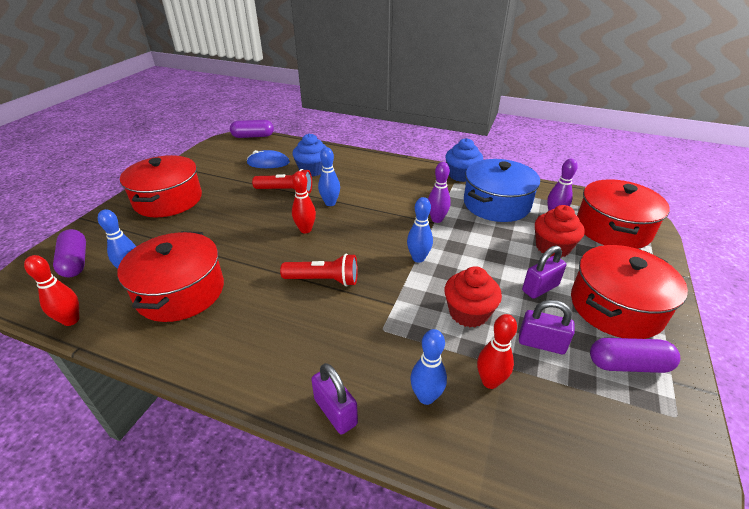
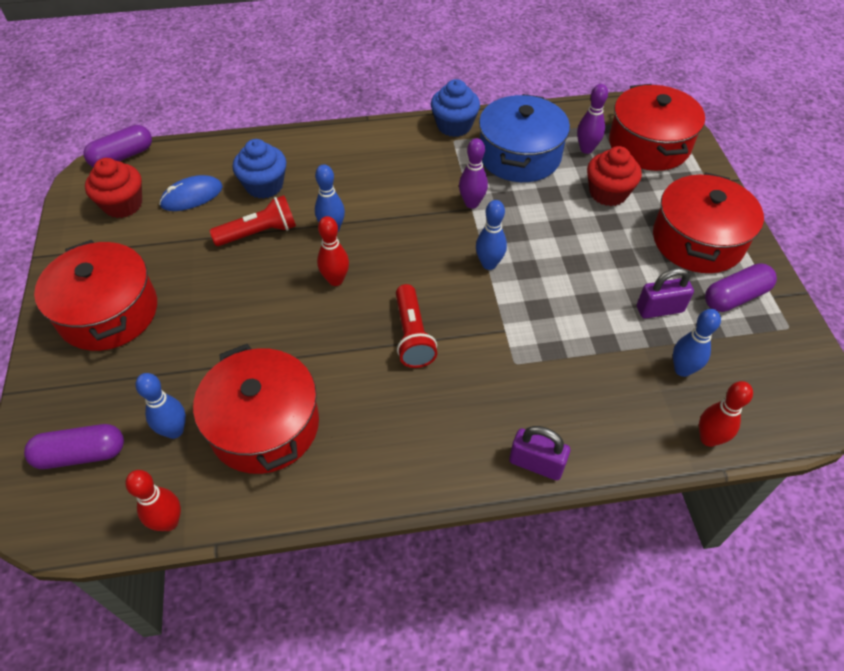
camera: 30 degrees left, 15 degrees up
purple capsule [53,229,86,277] -> purple capsule turned 45 degrees counterclockwise [24,424,124,469]
red flashlight [280,254,358,286] -> red flashlight turned 105 degrees clockwise [396,284,437,368]
blue bowling pin [410,329,447,405] -> blue bowling pin moved to [673,309,721,377]
red cupcake [444,266,502,327] -> red cupcake moved to [85,158,142,218]
red bowling pin [477,314,517,389] -> red bowling pin moved to [699,381,753,447]
purple padlock [522,246,566,299] -> none

